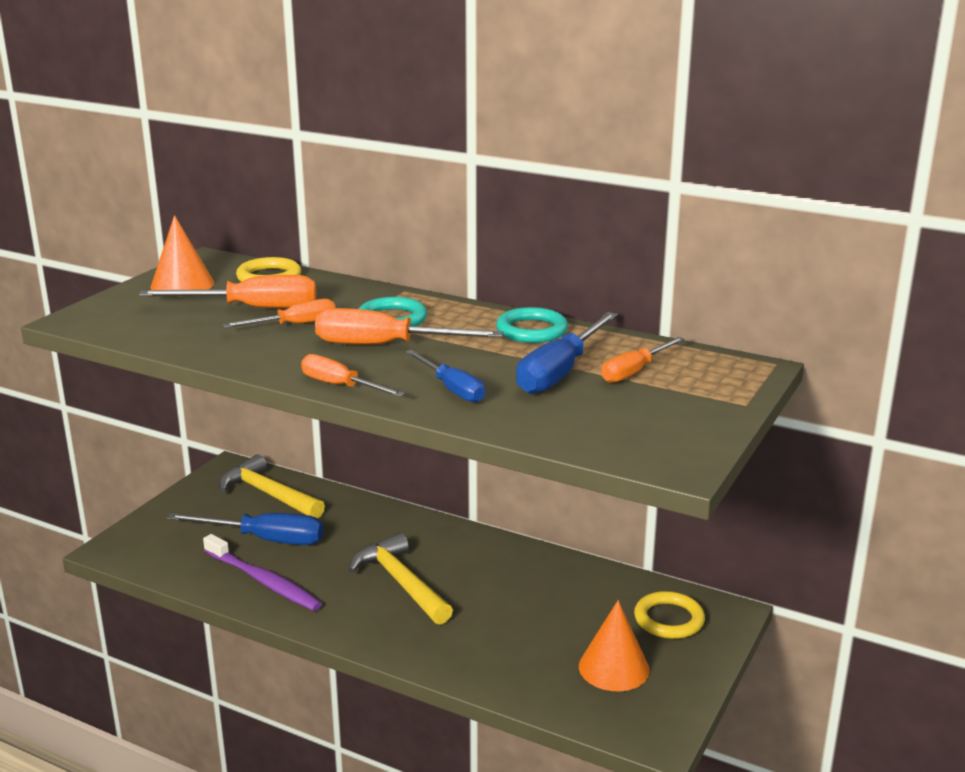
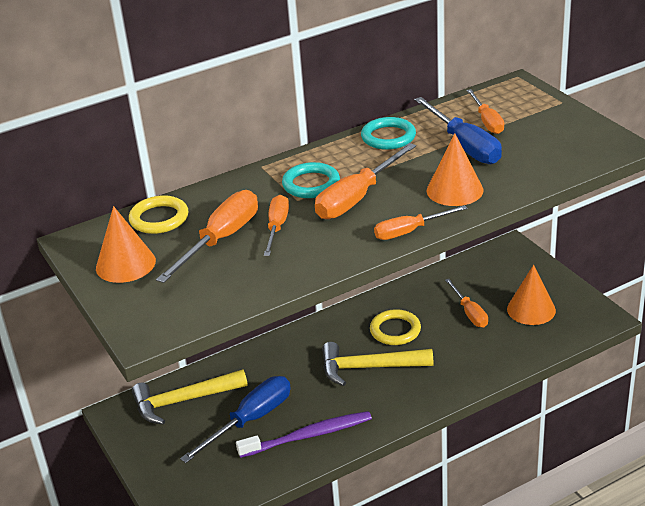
camera: 55 degrees left, 10 degrees up
blue screwdriver [405,350,485,403] -> orange cone [426,133,483,206]
yellow ring [634,591,705,639] -> yellow ring moved to [370,309,421,345]
none -> orange screwdriver [445,279,488,327]

